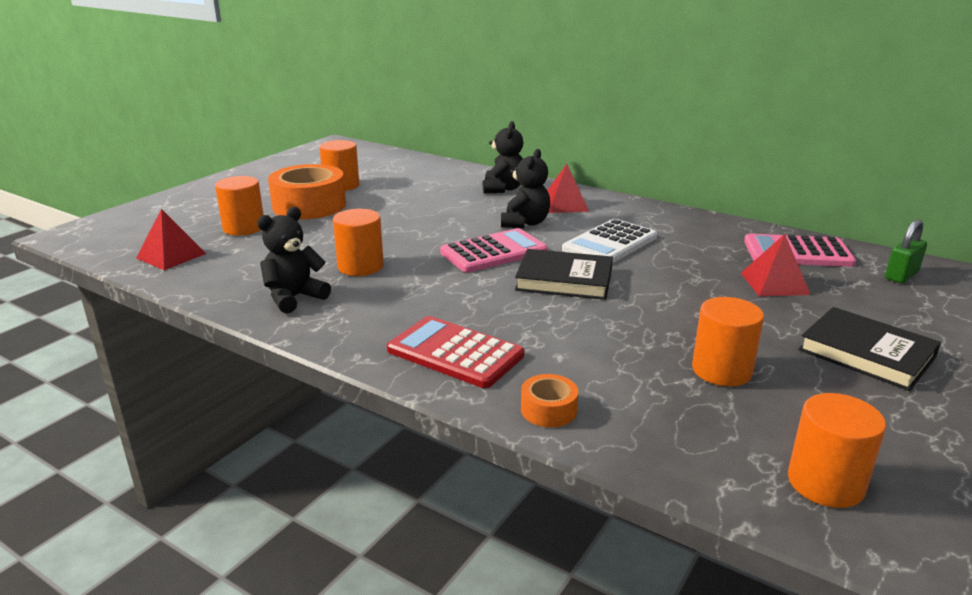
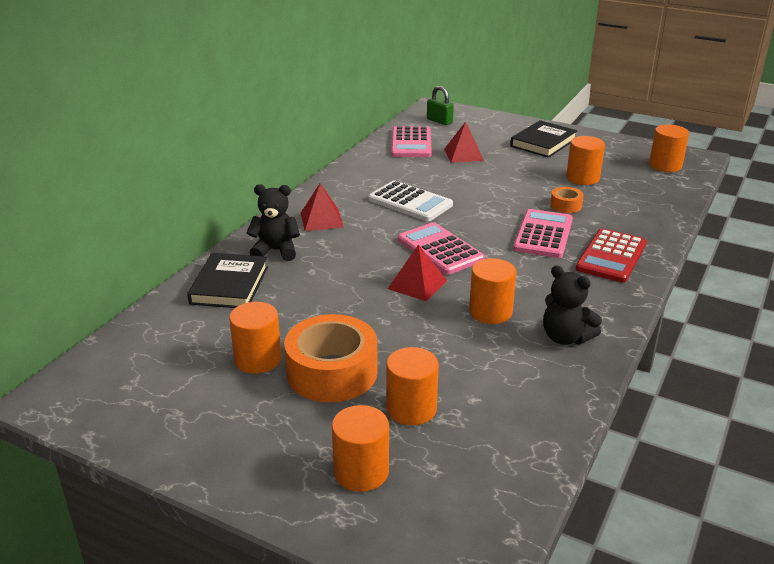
camera: 95 degrees left, 5 degrees up
red pyramid [136,209,206,270] -> red pyramid moved to [388,244,447,301]
black teddy bear [501,149,550,228] -> none
black book [515,249,613,300] -> black book moved to [187,253,268,308]
orange tape [521,374,578,427] -> orange tape moved to [550,187,584,213]
none -> orange cylinder [332,405,389,492]
none -> pink calculator [513,209,573,258]

